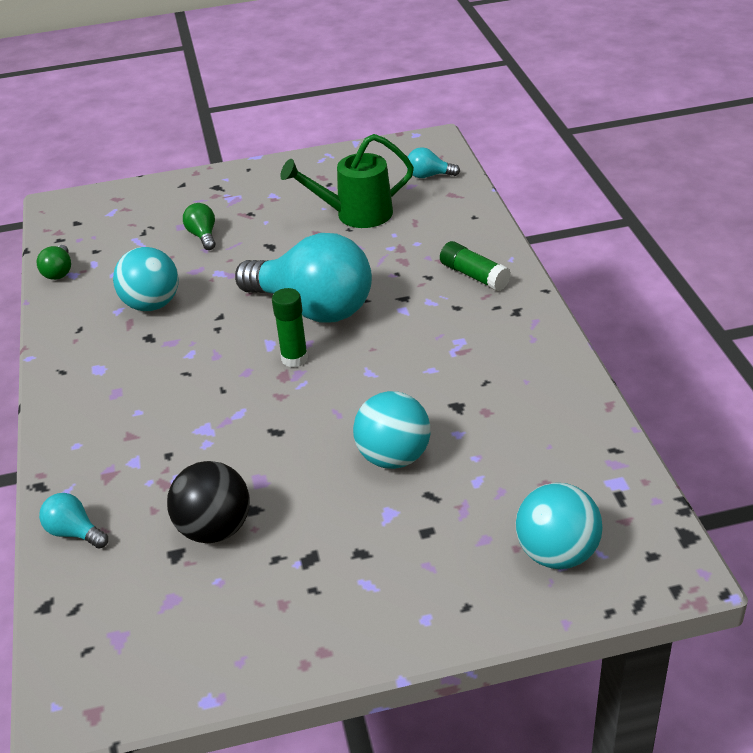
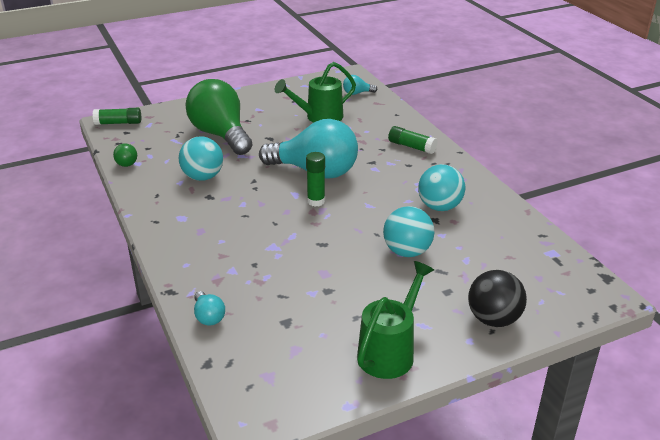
camera: 15 degrees left, 5 degrees down
turquoise light bulb [39,493,108,549] -> turquoise light bulb turned 135 degrees counterclockwise [194,291,225,326]
black ball [167,461,250,543] -> black ball moved to [468,270,527,327]
green light bulb [183,203,216,250] -> green light bulb [185,79,253,155], size x2.47
turquoise ball [516,483,603,569] -> turquoise ball moved to [418,164,465,211]
none -> green glue stick [93,108,141,125]
none -> green watering can [357,261,434,379]

